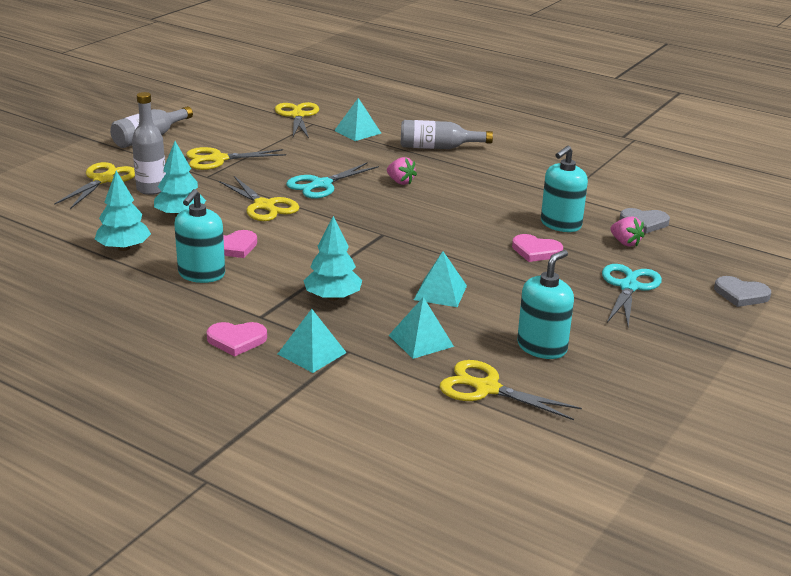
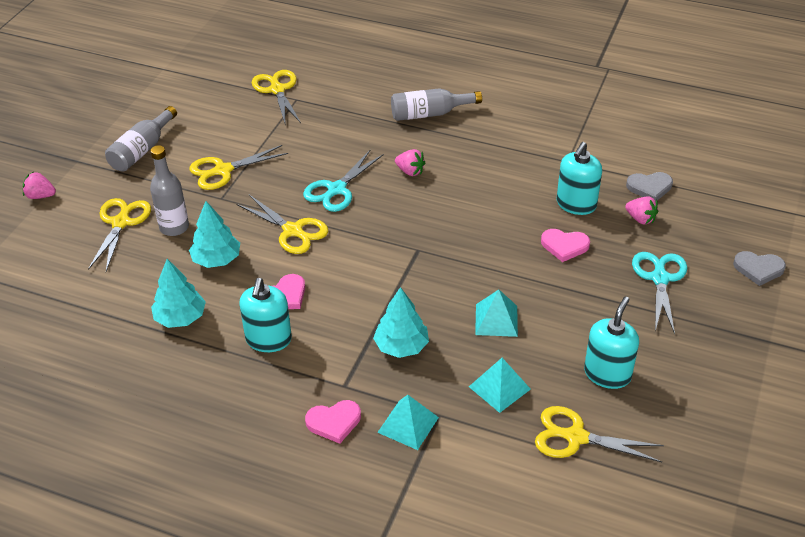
camera: 10 degrees left, 15 degrees up
turquoise pyramid [334,98,382,141] -> none
none -> pink strawberry [23,172,56,199]

